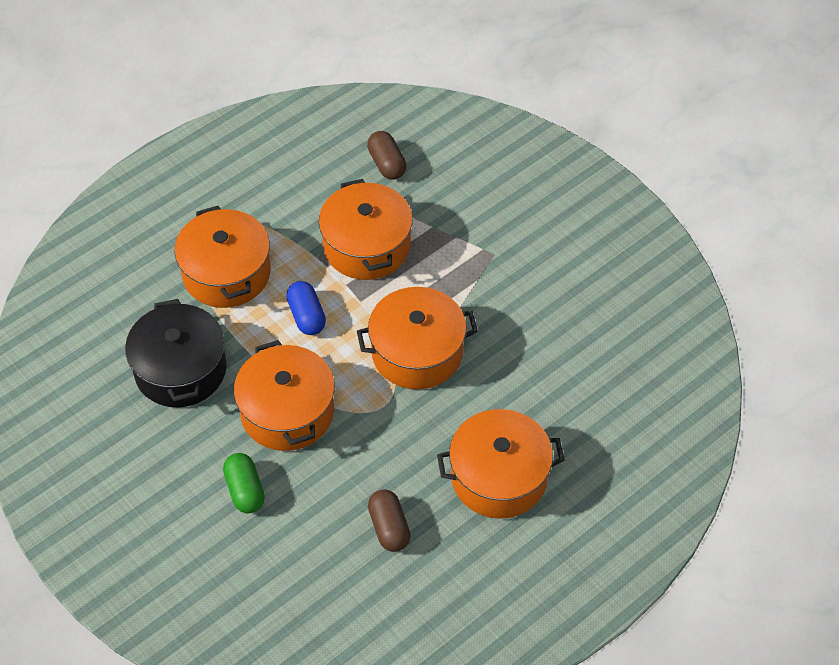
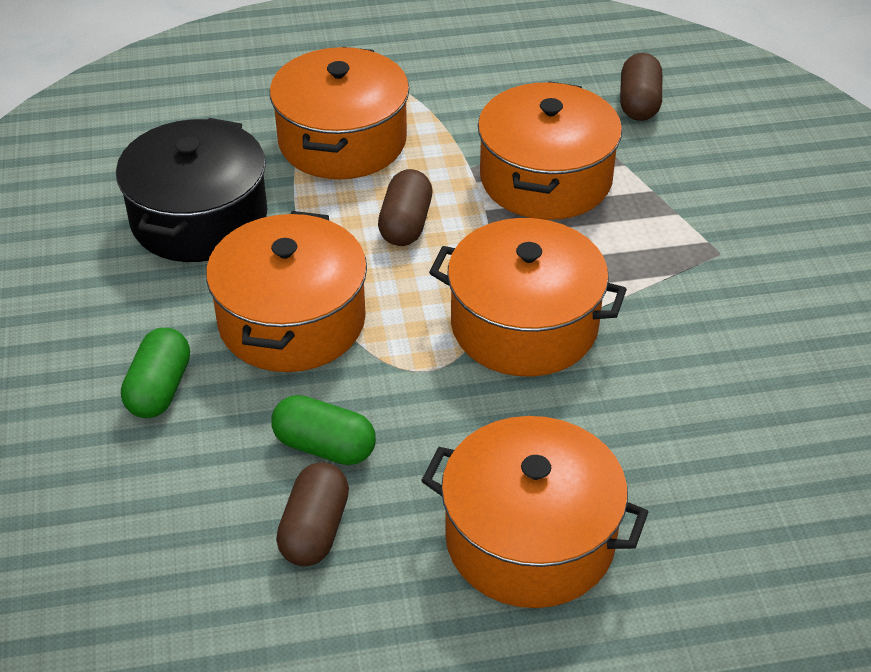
camera: 30 degrees right, 10 degrees down
blue capsule [286,281,326,335] -> brown capsule [378,169,432,246]
none -> green capsule [271,395,376,465]

